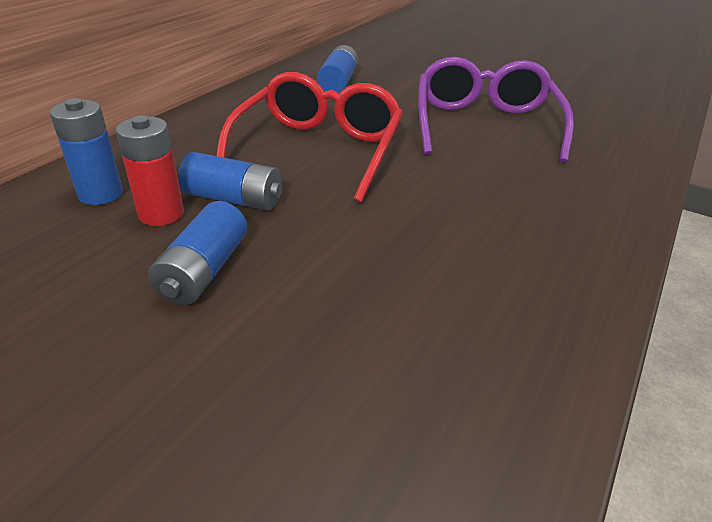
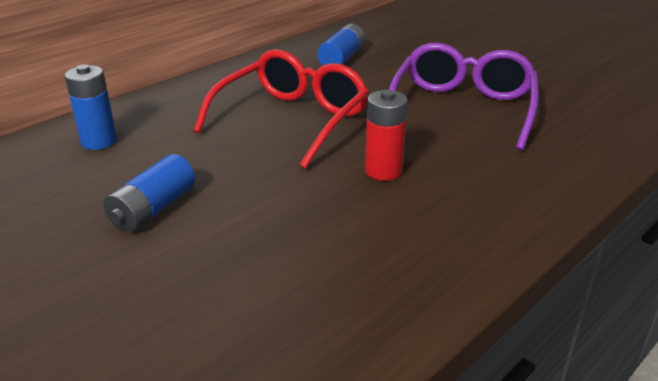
camera: 15 degrees right, 5 degrees down
red battery [115,115,184,226] -> red battery moved to [365,90,408,181]
blue battery [179,152,282,211] -> none

